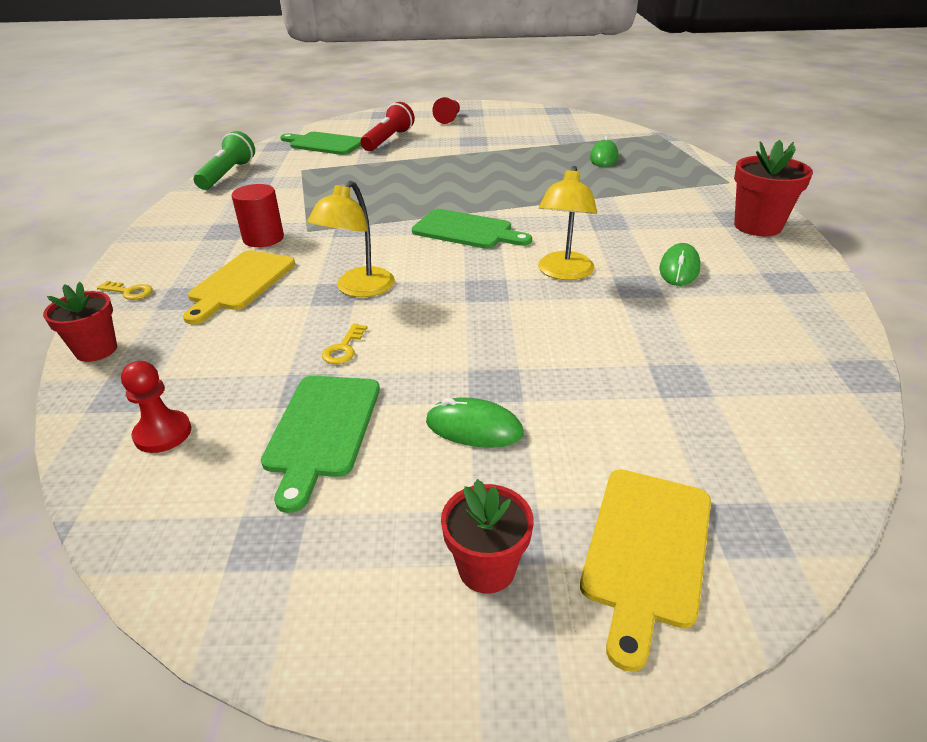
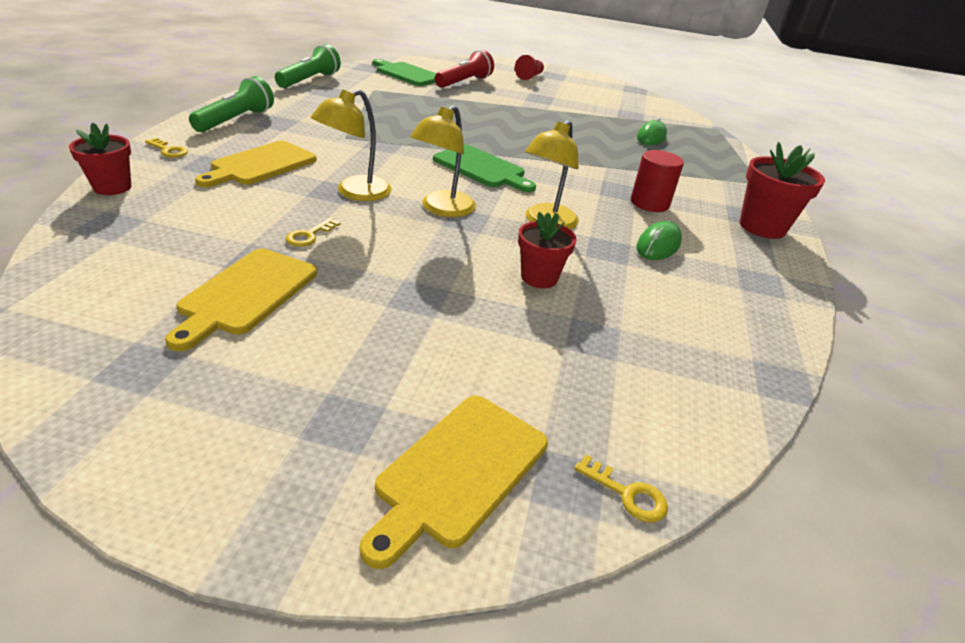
camera: 10 degrees right, 0 degrees up
red pawn [121,361,191,453] -> none
red cylinder [232,184,284,247] -> red cylinder moved to [631,150,684,212]
green cutting board [261,376,380,513] -> yellow cutting board [165,249,317,351]
green mouse [426,397,524,448] -> none
red flower pot [441,479,534,594] -> red flower pot moved to [518,212,576,288]
none -> green flashlight [189,76,274,132]
none -> yellow lamp [410,105,476,217]
none -> yellow key [574,454,668,523]

